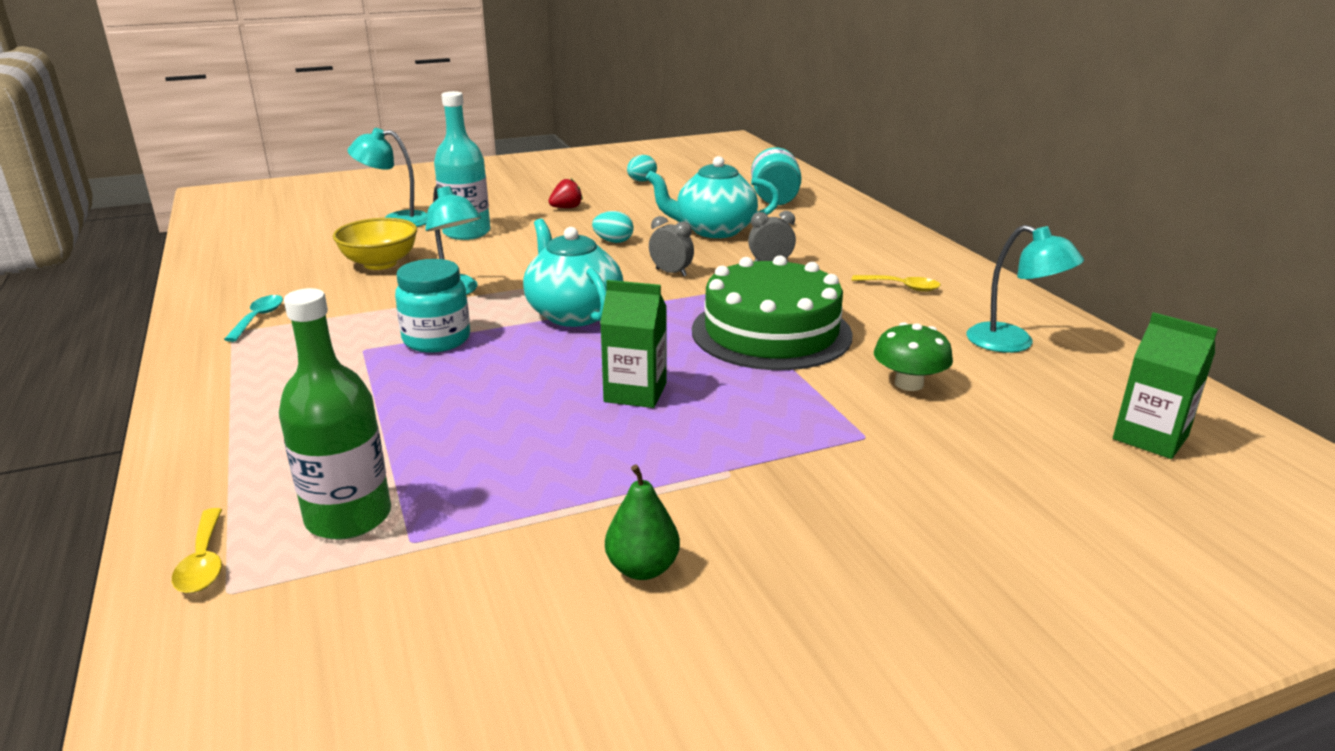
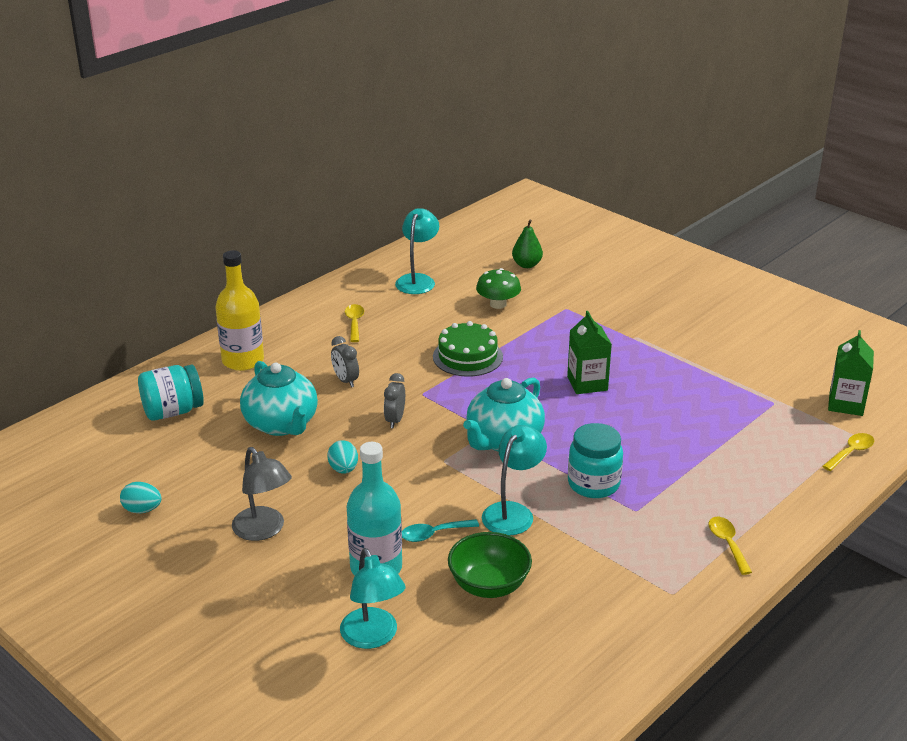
camera: 115 degrees left, 5 degrees up
turquoise spoon [224,295,283,342] -> turquoise spoon moved to [402,519,479,542]
green bottle [279,288,391,540] -> none
yellow bowl [333,218,417,270] -> green bowl [448,532,532,598]
red strawberry [549,179,583,208] -> grey lamp [232,447,292,541]
green pear [605,464,680,580] -> green pear moved to [512,219,543,268]
green cake [692,255,852,370] -> green cake [433,321,503,377], size x0.63
green carton [1113,312,1218,459] -> green carton moved to [828,330,874,416]
none -> yellow bottle [215,250,264,371]
none -> yellow spoon [709,517,752,575]

